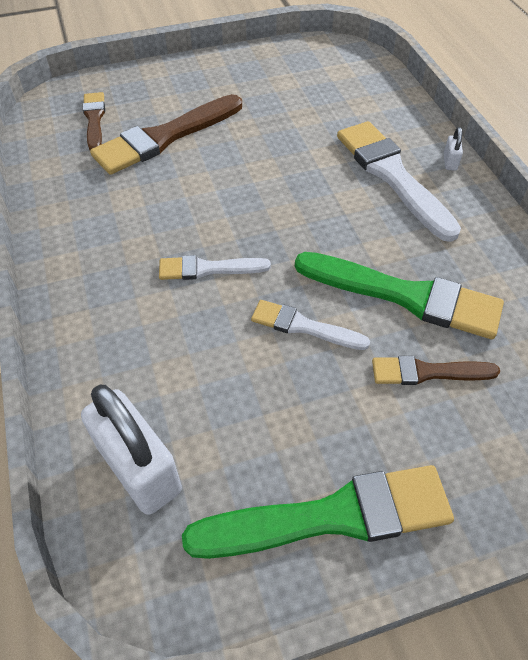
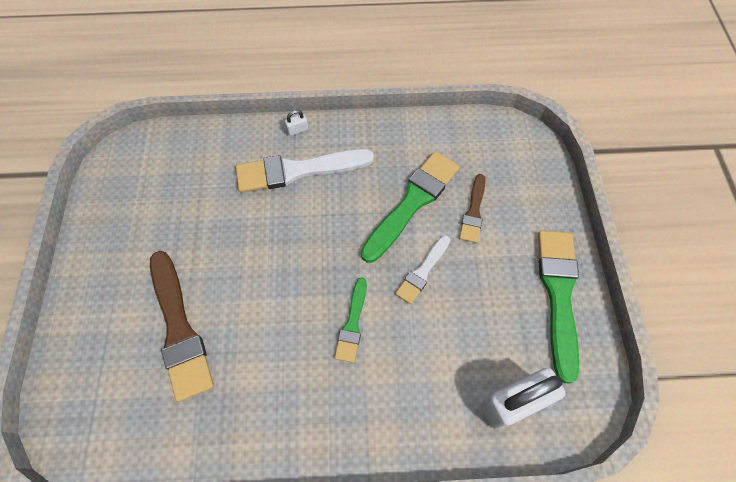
camera: 75 degrees left, 10 degrees up
brown brush [83,92,105,150] -> none
white brush [159,255,271,280] -> green brush [335,278,367,363]
white padlock [444,127,463,171] -> white padlock turned 45 degrees counterclockwise [285,110,308,136]

